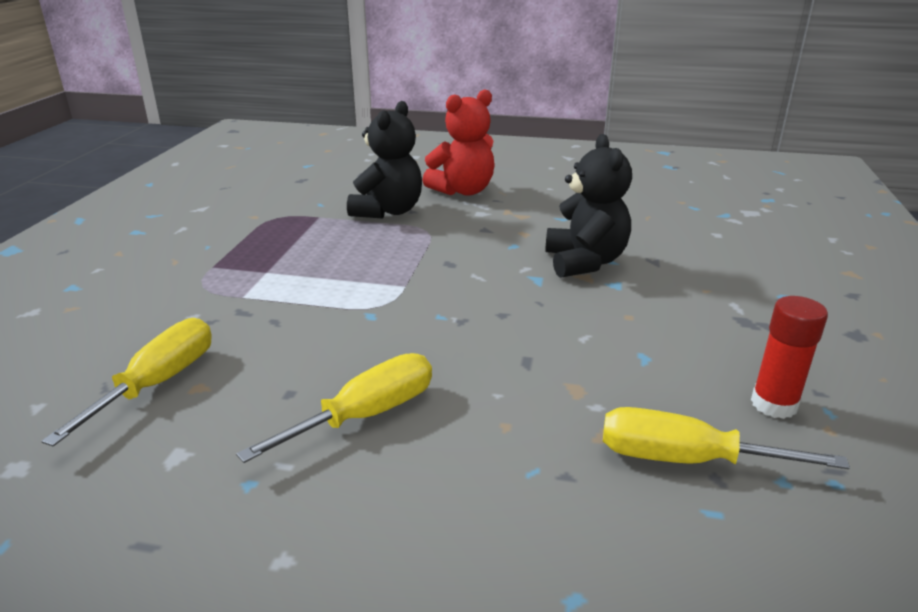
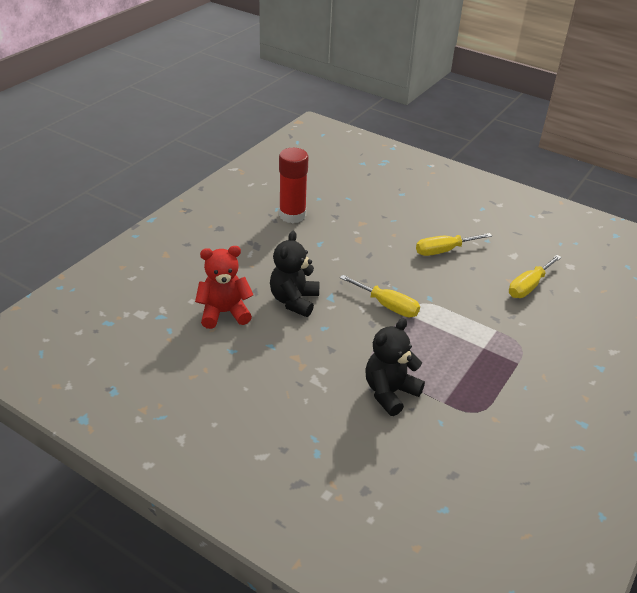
camera: 160 degrees left, 10 degrees up
red teddy bear [422,89,495,196] -> red teddy bear moved to [195,246,253,329]
yellow screwdriver [603,407,850,469] -> yellow screwdriver moved to [340,275,420,317]
red glue stick [751,296,828,419] -> red glue stick [279,148,309,223], size x1.61

